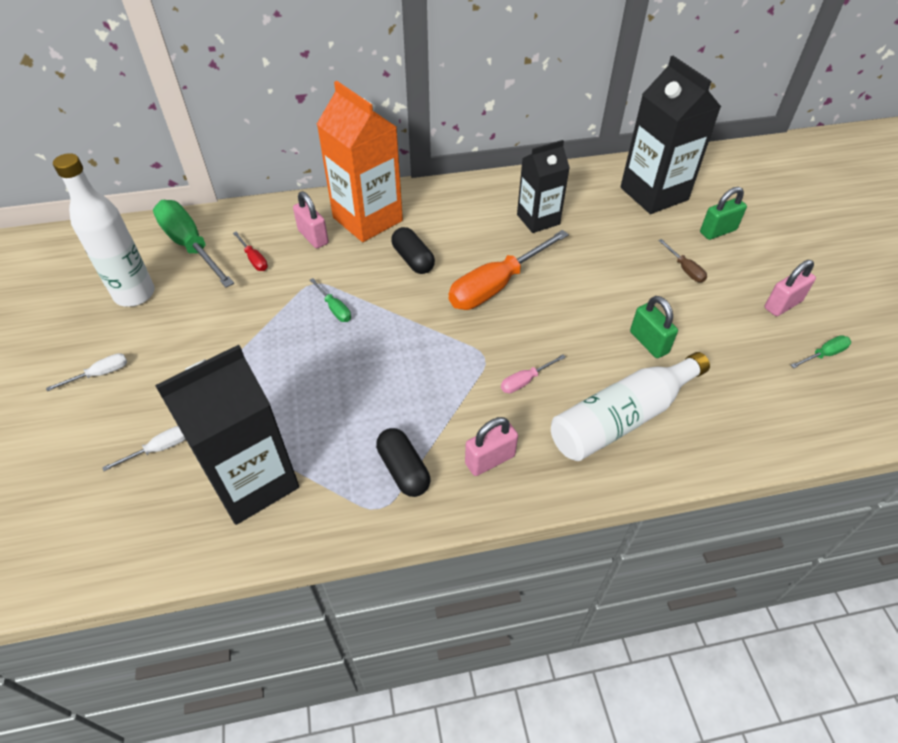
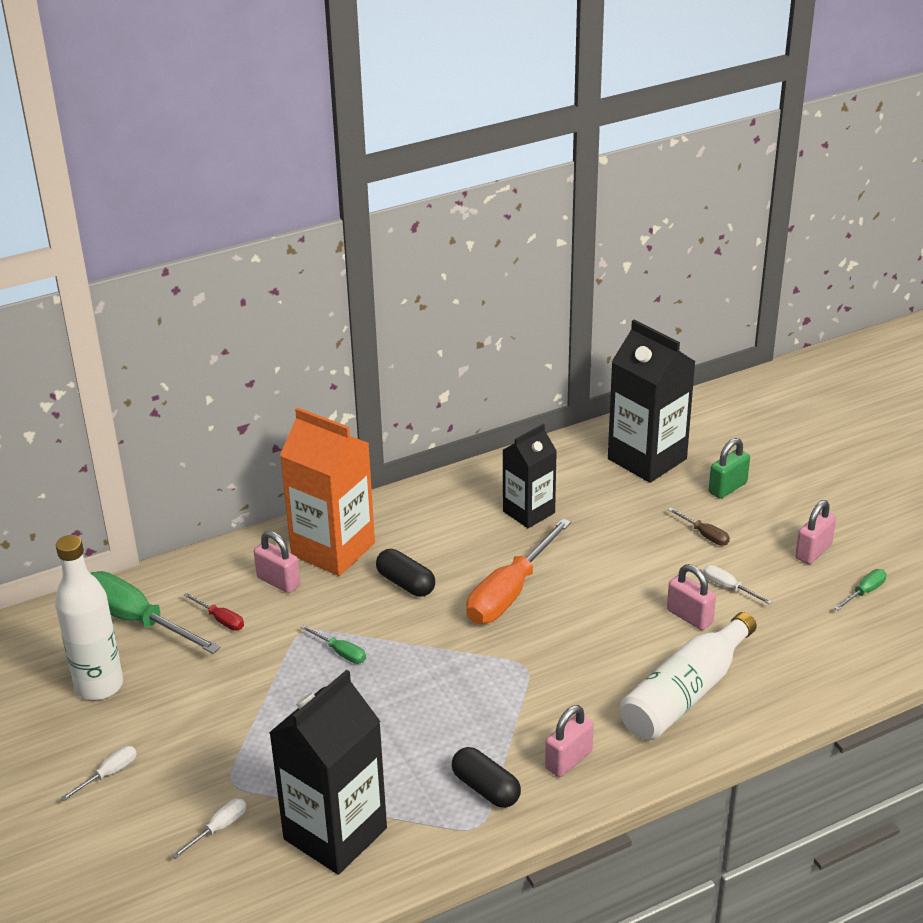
camera: 15 degrees left, 15 degrees down
pink screwdriver [501,355,566,393] -> none
green padlock [630,296,678,358] -> pink padlock [667,564,716,630]
none -> white screwdriver [703,565,772,604]

